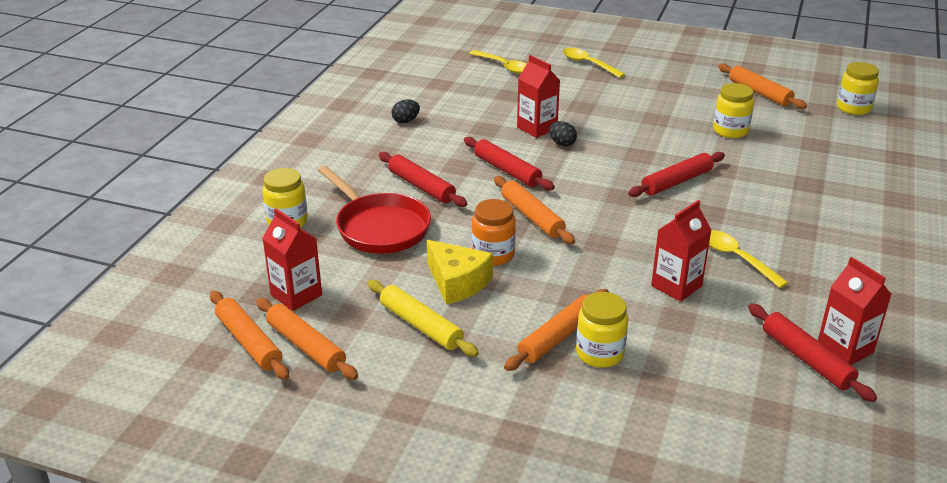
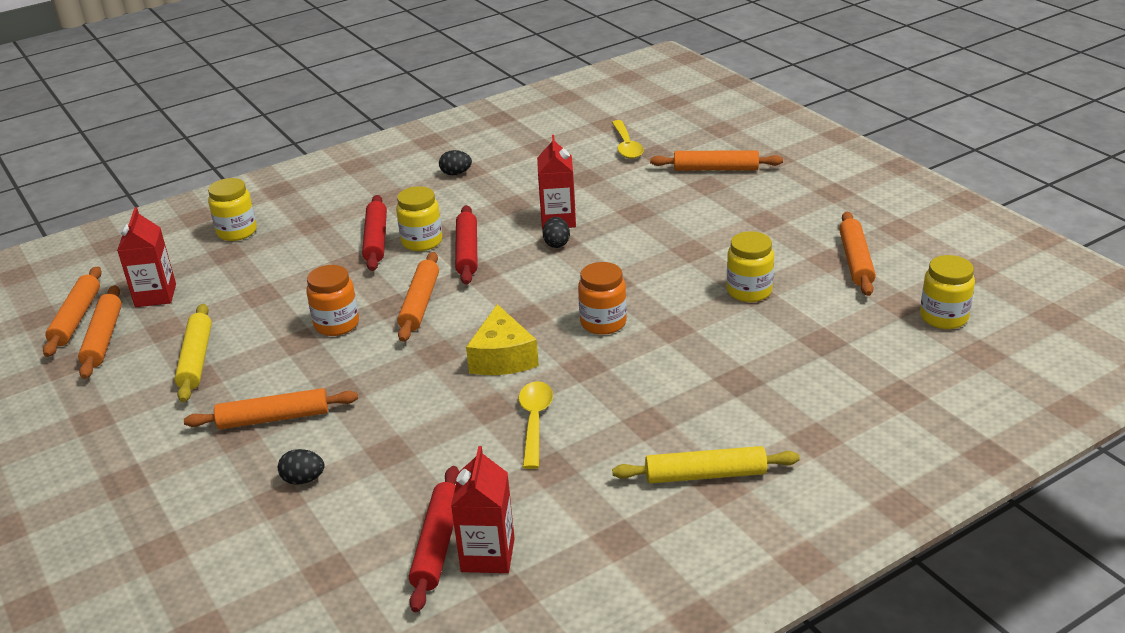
camera: 40 degrees right, 0 degrees up
red pan [318,166,431,254] -> none
yellow cheese [427,240,493,305] -> yellow cheese moved to [466,304,539,375]
yellow spoon [563,48,626,78] -> orange rolling pin [650,150,783,171]
yellow jar [576,292,628,368] -> yellow jar moved to [396,186,442,251]
red rolling pin [628,152,725,197] -> orange jar [578,262,627,335]
red carton [651,200,711,302] -> none
none -> black egg [278,449,325,485]
none -> yellow rolling pin [612,446,800,484]

